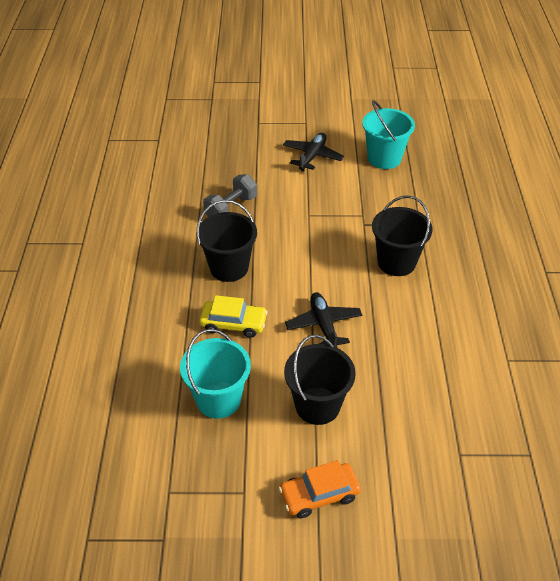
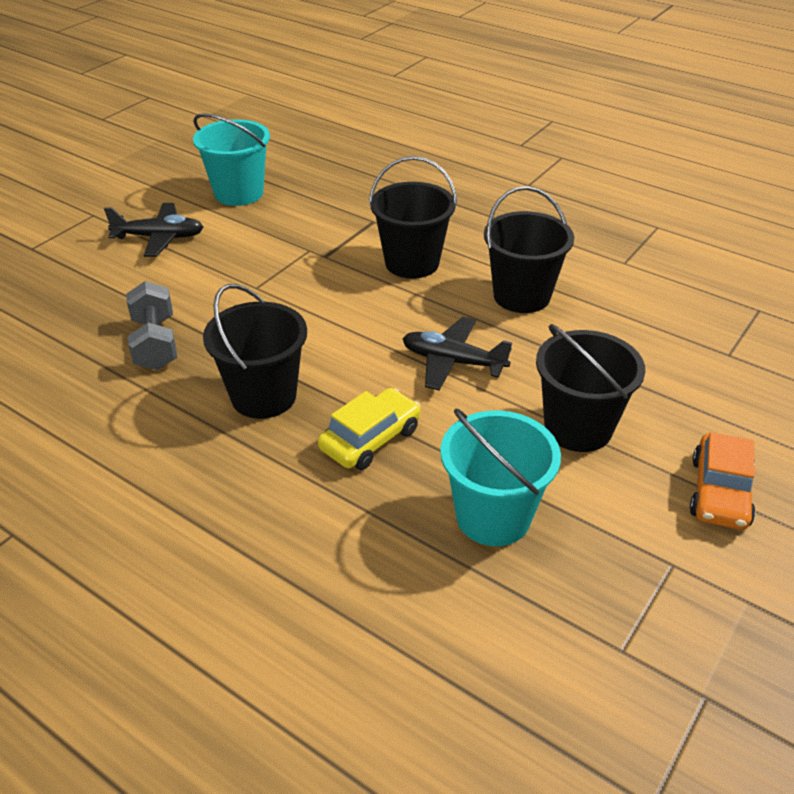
camera: 55 degrees left, 5 degrees down
black plane [283,133,344,171] -> black plane turned 120 degrees clockwise [104,203,203,257]
none -> black bucket [484,186,574,313]

